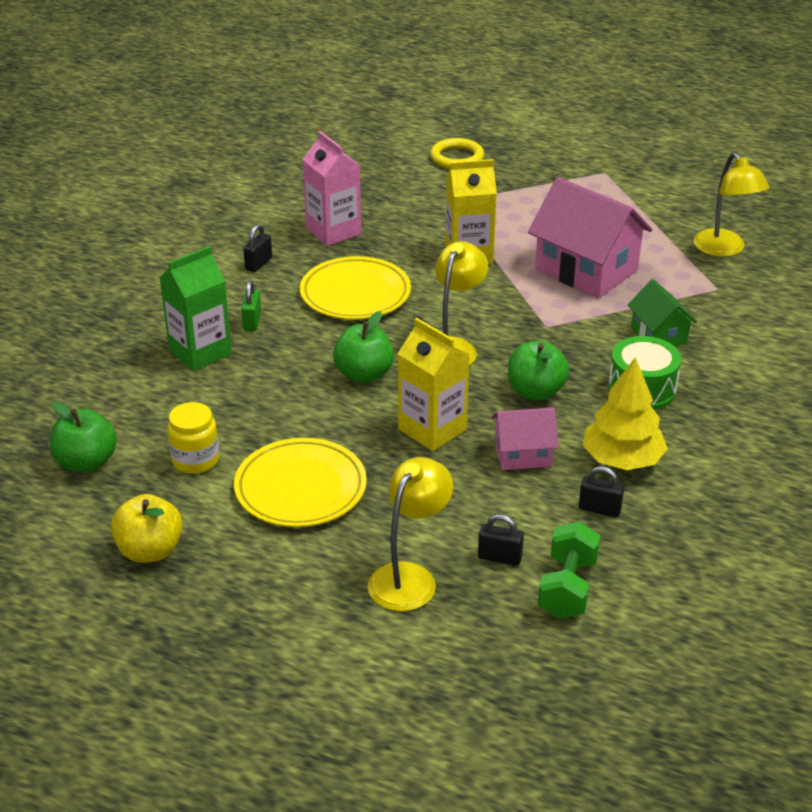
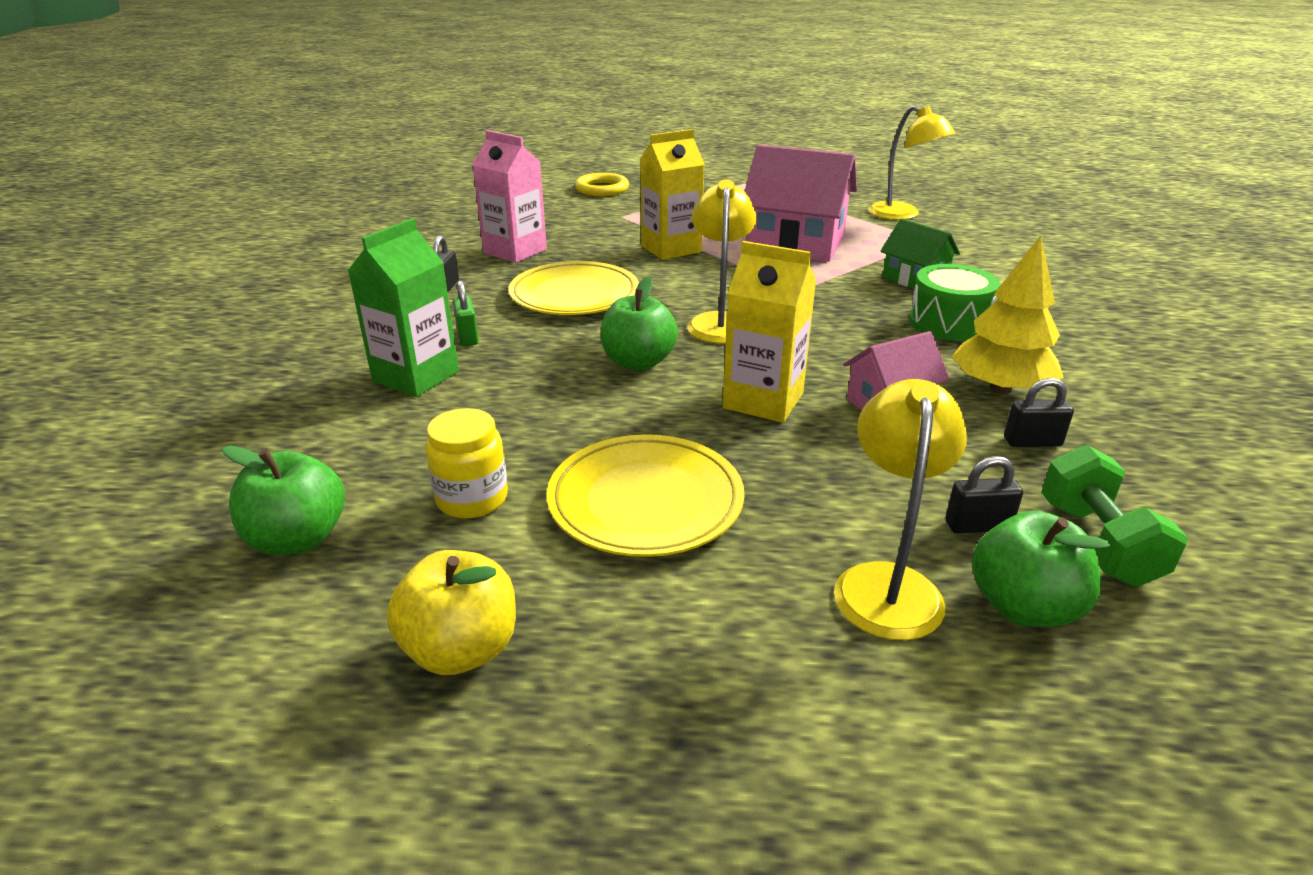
camera: 20 degrees left, 5 degrees down
green apple [508,340,569,401] -> green apple moved to [972,511,1110,627]

